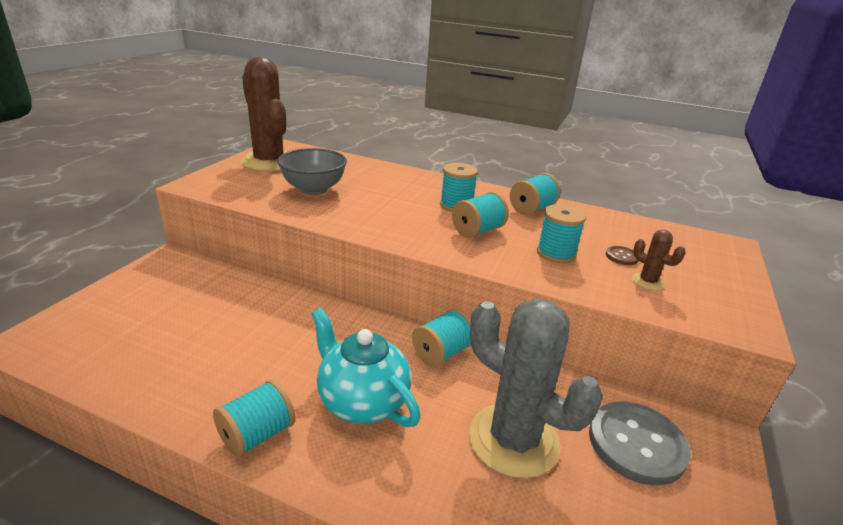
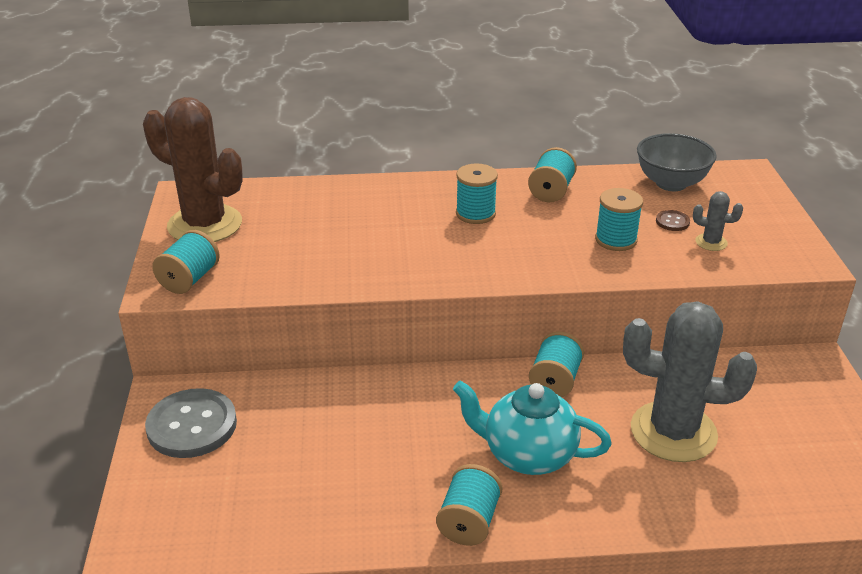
camera: 25 degrees left, 5 degrees up
grey bowl [277,148,347,195] -> grey bowl moved to [637,133,717,191]
turquoise spool [452,192,509,238] -> turquoise spool moved to [152,230,220,294]
grey button [589,401,691,485] -> grey button moved to [145,388,237,458]
brown cactus [632,230,686,290] -> grey cactus [693,191,743,251]

